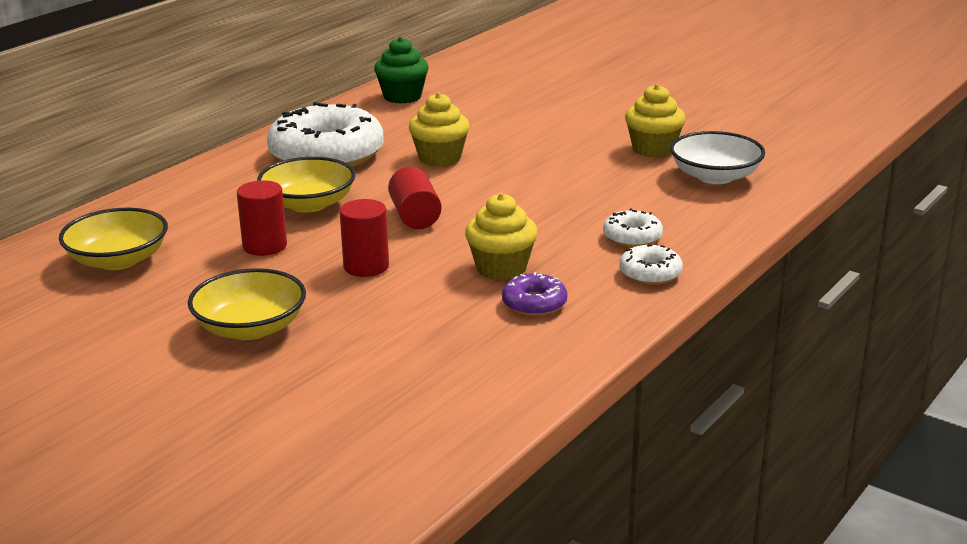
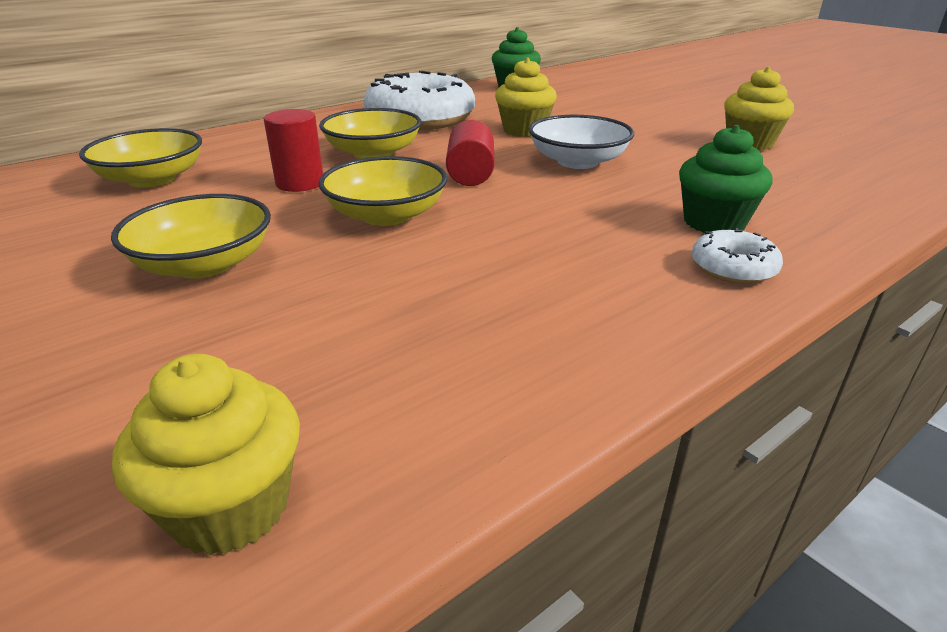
camera: 15 degrees right, 5 degrees up
red cylinder [340,199,389,277] -> yellow bowl [318,156,447,226]
yellow cupcake [465,193,538,280] -> yellow cupcake moved to [112,354,300,556]
purple donut [502,272,567,316] -> none
white donut [603,209,663,247] -> green cupcake [679,125,773,233]
white bowl [670,131,765,184] -> white bowl moved to [529,115,634,169]

